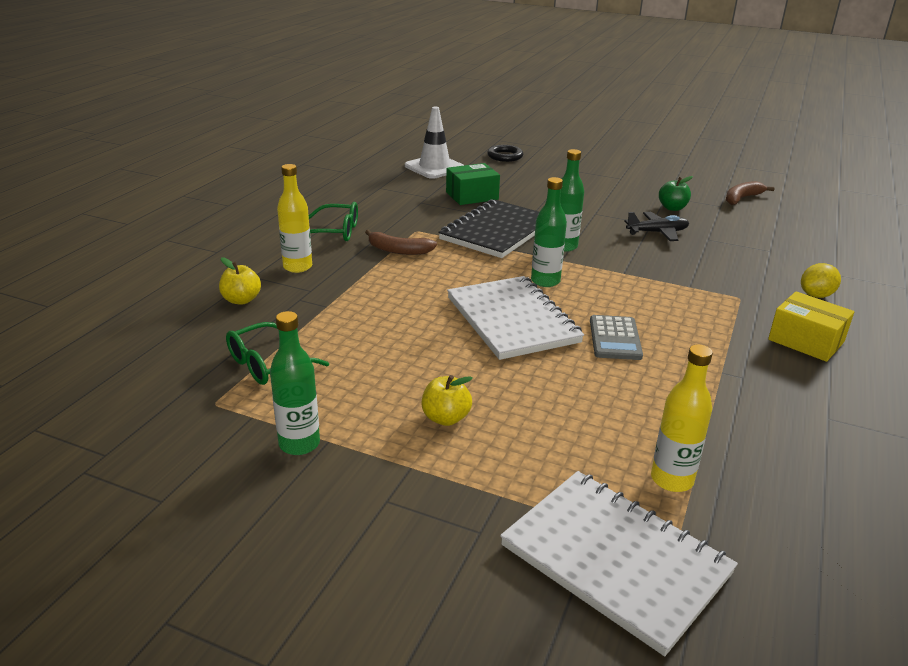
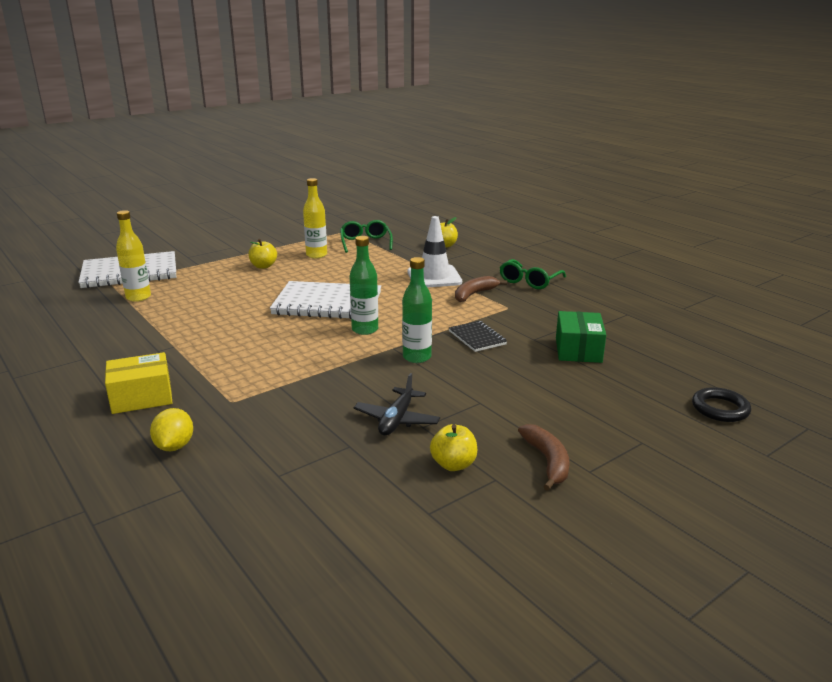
camera: 120 degrees right, 5 degrees down
green bottle [270,311,320,455] -> none
yellow bottle [277,164,312,273] -> yellow bottle moved to [303,178,327,258]
white traffic cone [405,107,464,179] -> white traffic cone moved to [407,216,462,288]
black notebook [438,199,539,258] -> black notebook [449,321,507,352], size x0.49
grey calculator [590,315,643,360] -> none
green apple [659,176,693,211] -> yellow apple [430,424,478,471]
brown banana [726,181,775,205] -> brown banana moved to [518,424,570,491]

